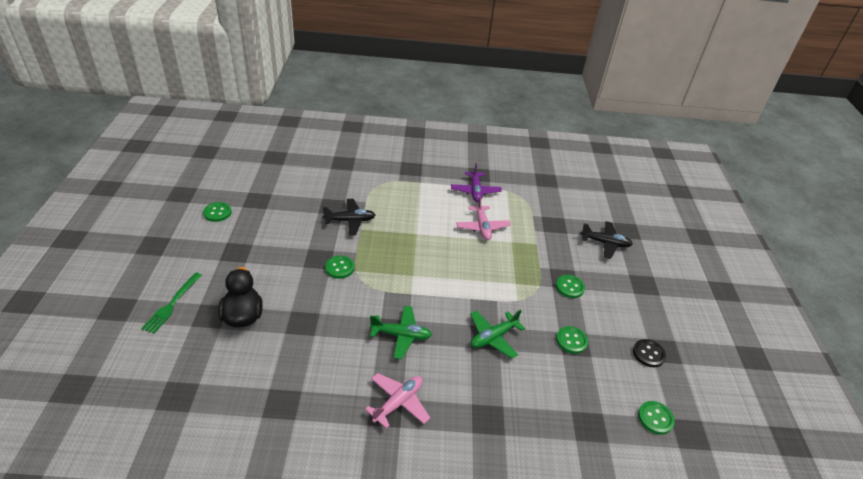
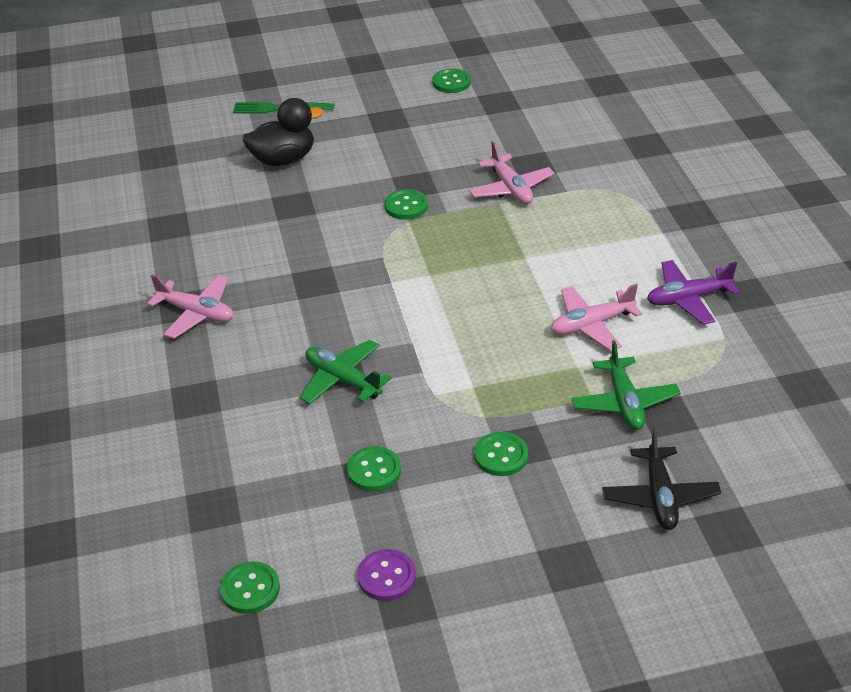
camera: 80 degrees right, 0 degrees up
black plane [322,199,375,236] -> pink plane [469,141,554,204]
green plane [370,306,432,359] -> green plane moved to [571,340,681,430]
black button [633,339,666,367] -> purple button [357,549,416,601]

